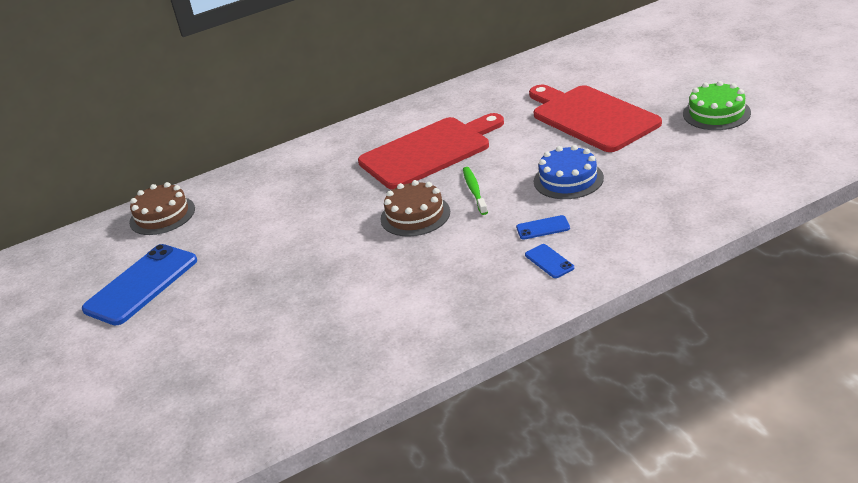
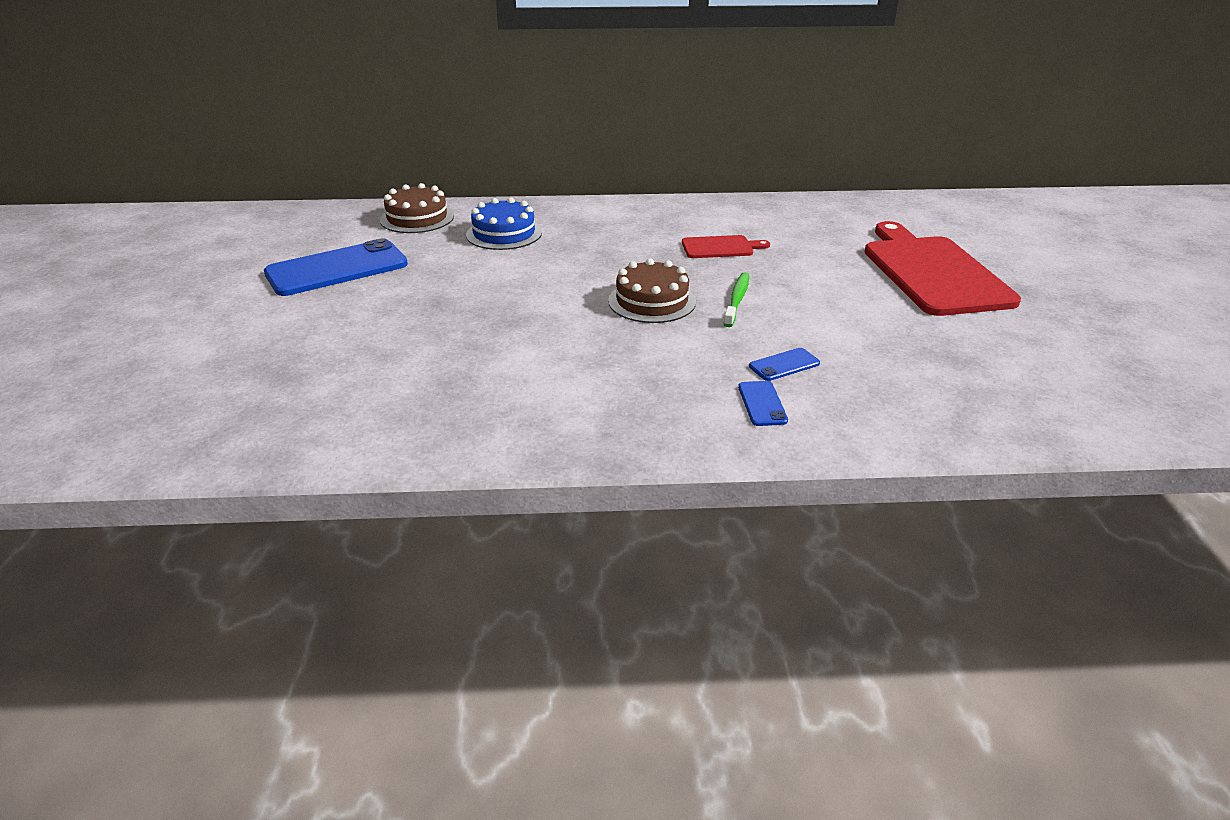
camera: 20 degrees right, 0 degrees up
red cutting board [358,113,504,190] -> red cutting board [682,235,770,258], size x0.47
blue phone [516,215,570,240] -> blue phone turned 45 degrees counterclockwise [749,348,820,381]
blue cake [534,145,604,199] -> blue cake moved to [466,198,542,250]
green cake [683,81,751,130] -> none

